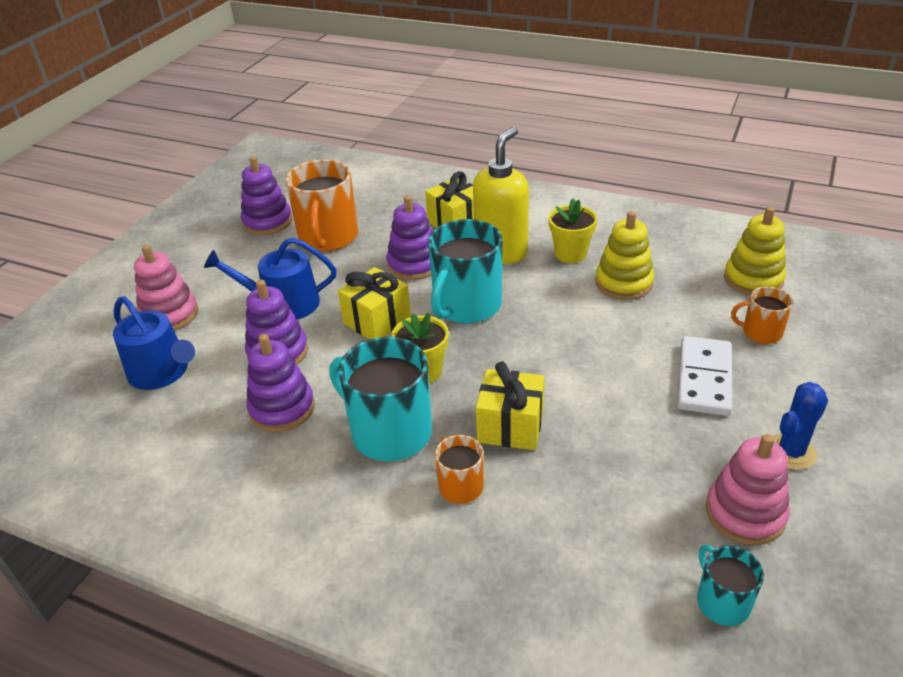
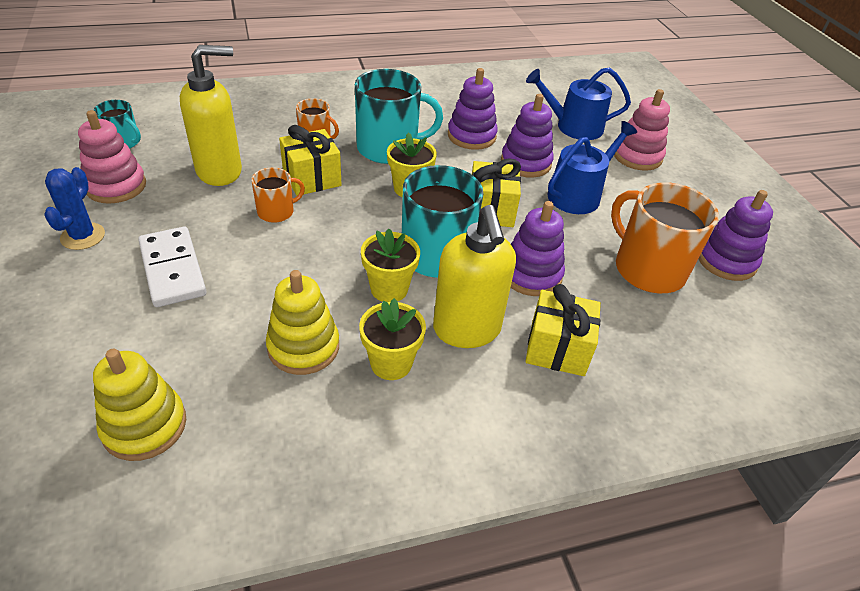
camera: 135 degrees right, 5 degrees up
orange mug [731,286,793,344] -> orange mug moved to [251,167,305,223]
none -> yellow soap dispenser [180,45,242,186]
none -> yellow flower pot [361,228,420,302]

